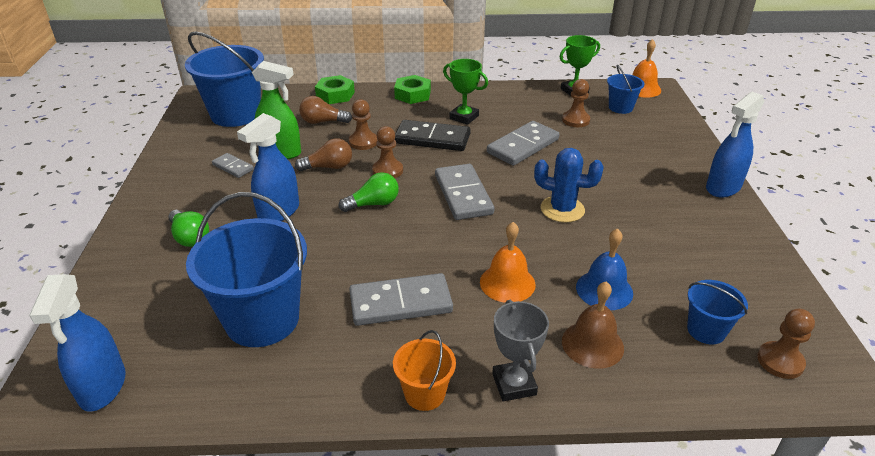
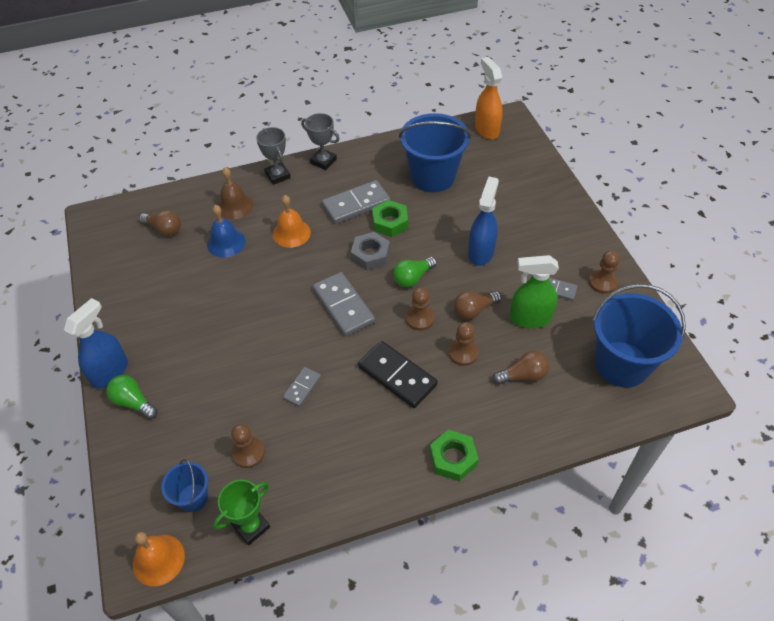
camera: 165 degrees right, 15 degrees up
blue spray bottle [29,274,126,412] -> orange spray bottle [475,57,503,140]
green light bulb [168,210,209,247] -> green light bulb moved to [106,375,158,419]
green nut [315,75,355,104] -> green nut moved to [372,200,408,237]
orange bucket [393,330,456,411] -> grey trophy [301,113,339,170]
black domino [395,120,470,151] -> black domino turned 45 degrees clockwise [358,341,438,408]
green trophy [443,59,488,125] -> none
grey domino [487,121,559,166] -> grey domino [283,367,321,407], size x0.54
blue cactus [534,148,604,222] -> none
blue bucket [687,280,748,344] -> brown light bulb [139,210,181,236]
brown pawn [757,309,815,379] -> brown pawn moved to [589,250,620,294]
none -> grey nut [351,232,390,270]

